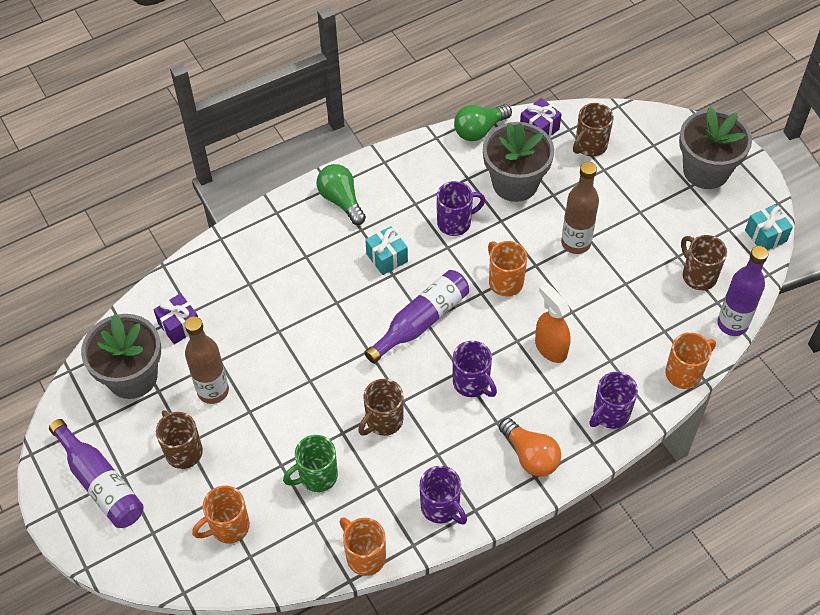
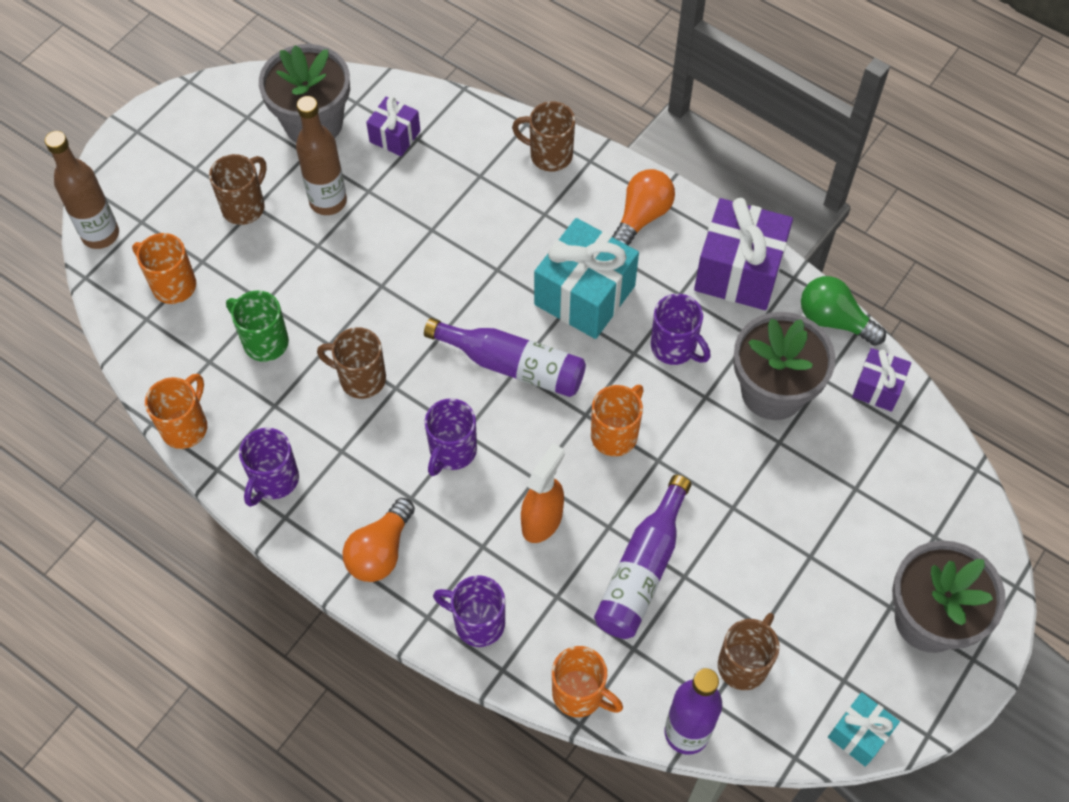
camera: 65 degrees right, 5 degrees up
purple bottle [49,419,144,528] -> purple bottle moved to [594,475,692,639]
green light bulb [317,164,366,225] -> orange light bulb [612,169,675,246]
turquoise gift [365,226,408,275] -> turquoise gift [534,218,639,339], size x1.86
brown bottle [561,162,599,254] -> brown bottle moved to [45,131,119,249]
brown mug [573,103,614,156] -> brown mug moved to [512,101,575,171]
none -> purple gift [694,198,793,310]

